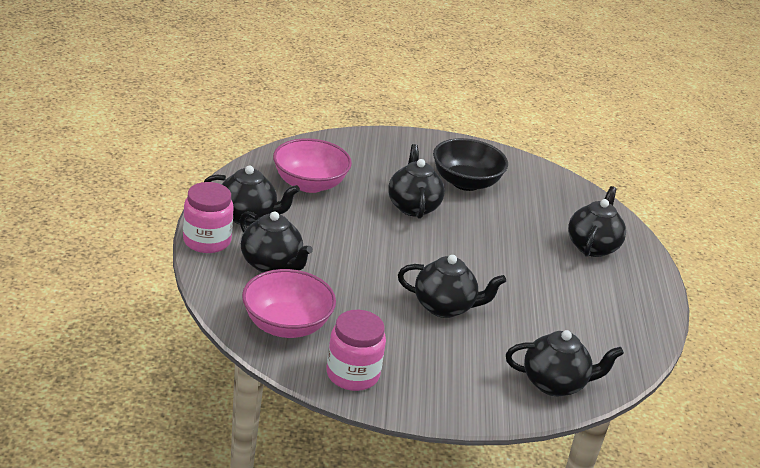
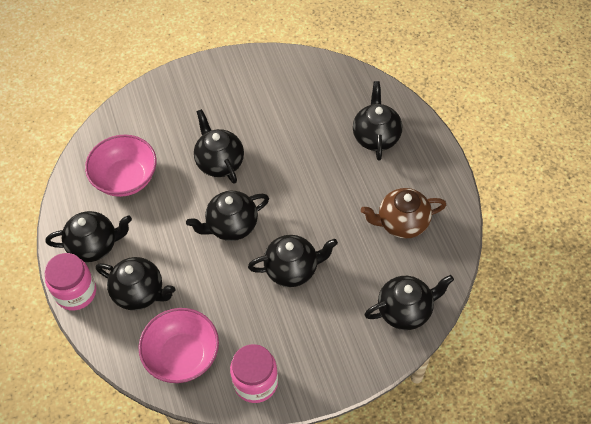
camera: 15 degrees left, 25 degrees up
black bowl [433,138,508,191] -> none
none -> black teapot [186,191,269,241]
none -> brown teapot [361,188,446,239]

